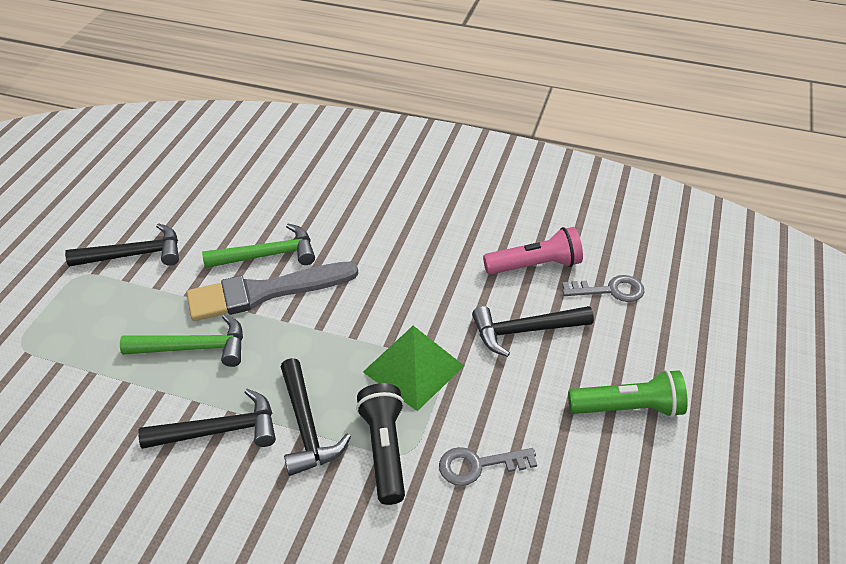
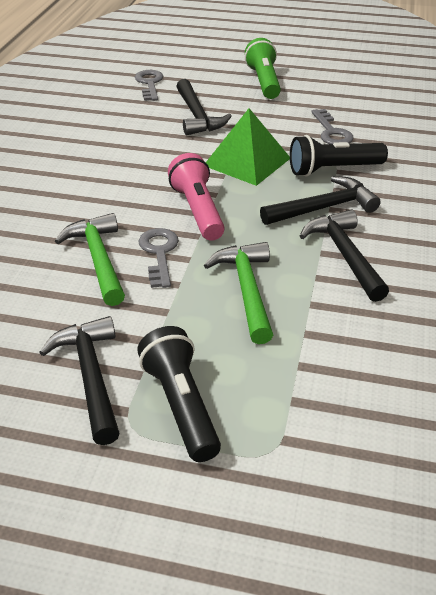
camera: 95 degrees left, 5 degrees down
grey brush [187,262,358,321] -> grey key [138,228,179,288]
pink flashlight [483,227,583,275] -> pink flashlight moved to [168,153,225,241]
none -> black flashlight [137,326,221,462]

